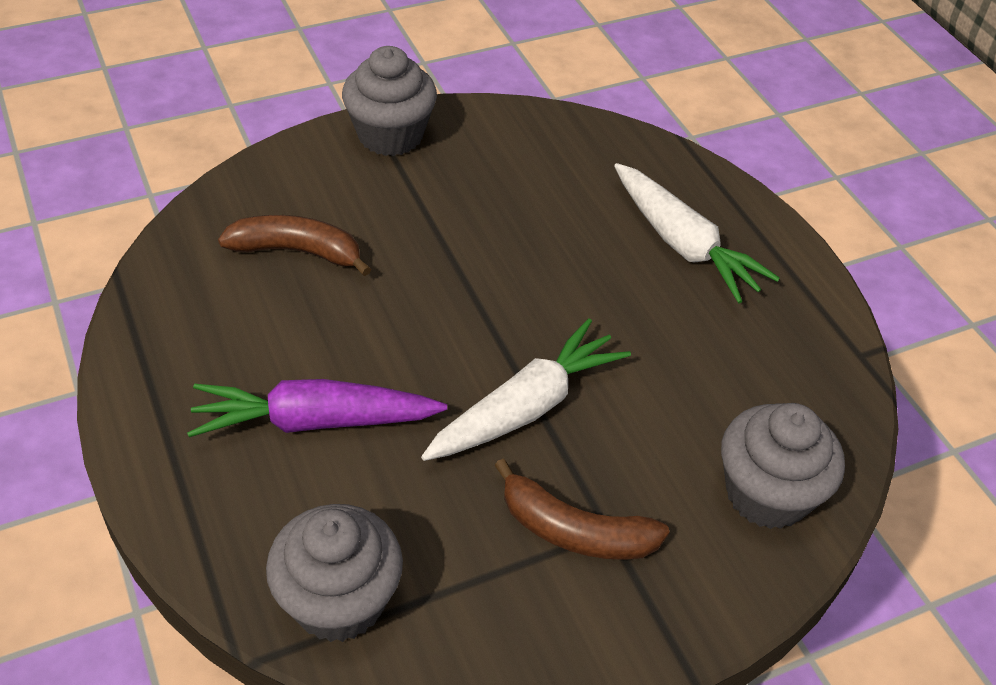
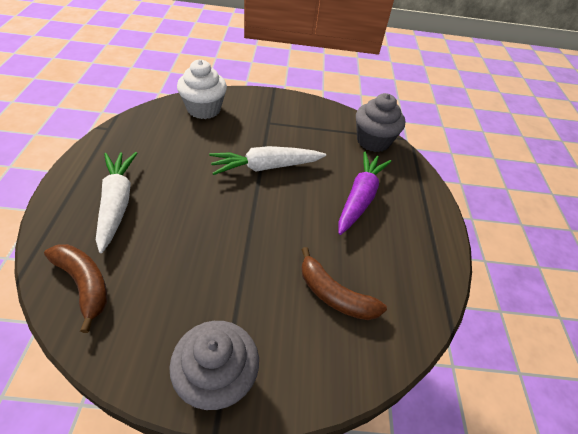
camera: 155 degrees left, 0 degrees up
purple carrot [187,379,447,437] -> purple carrot turned 90 degrees counterclockwise [338,151,391,235]
brown banana [494,459,670,560] -> brown banana moved to [44,244,107,333]
grey cupcake [721,403,845,529] -> white cupcake [177,59,227,119]

